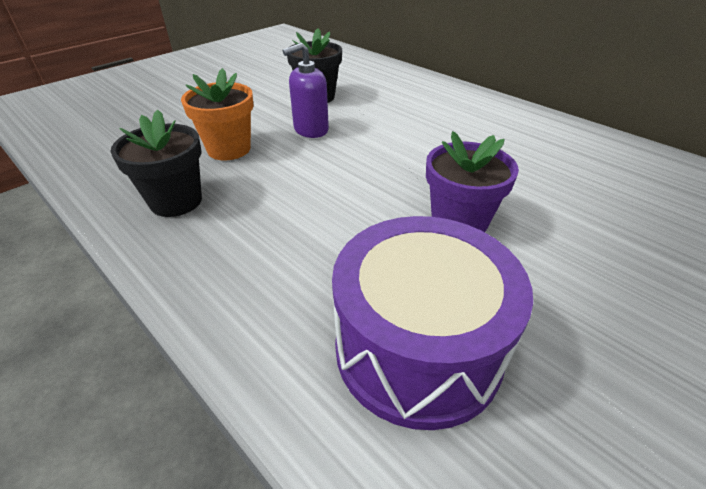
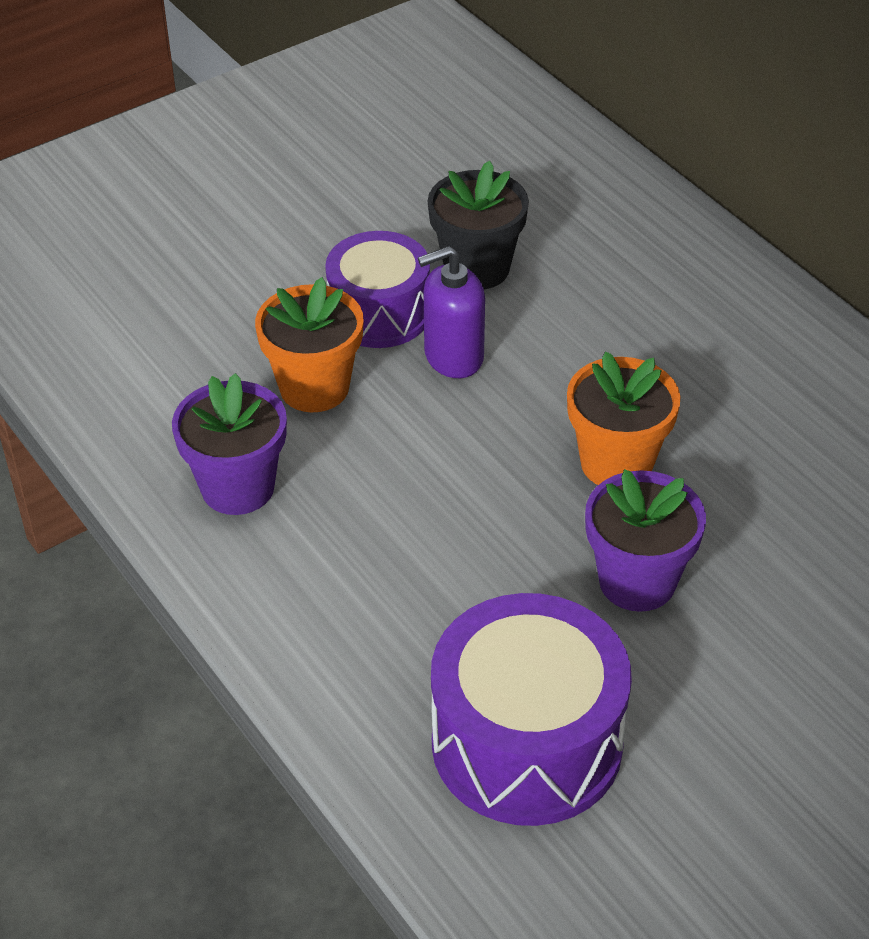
camera: 10 degrees right, 5 degrees up
black flower pot [110,110,202,217] -> purple flower pot [172,373,287,515]
none -> purple drum [325,231,430,348]
none -> orange flower pot [567,351,680,485]

